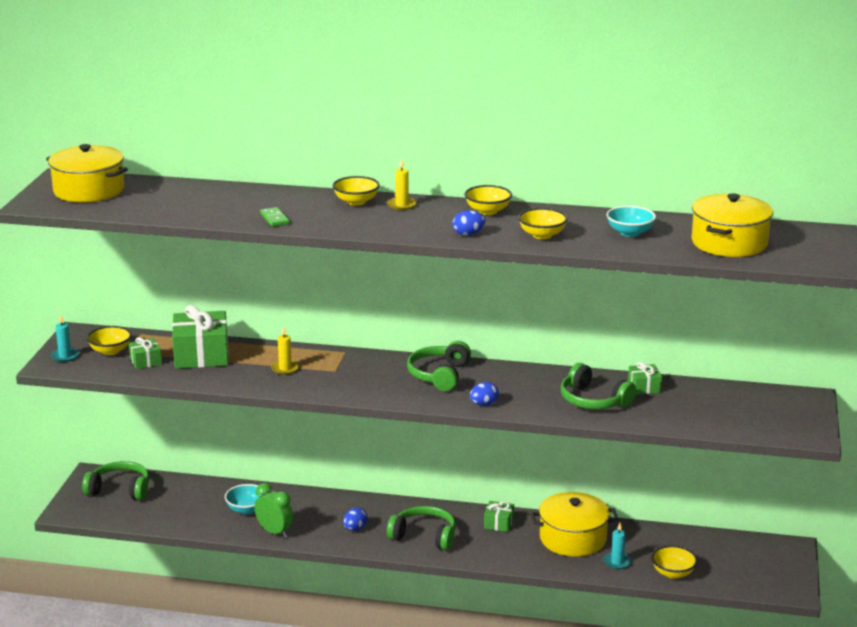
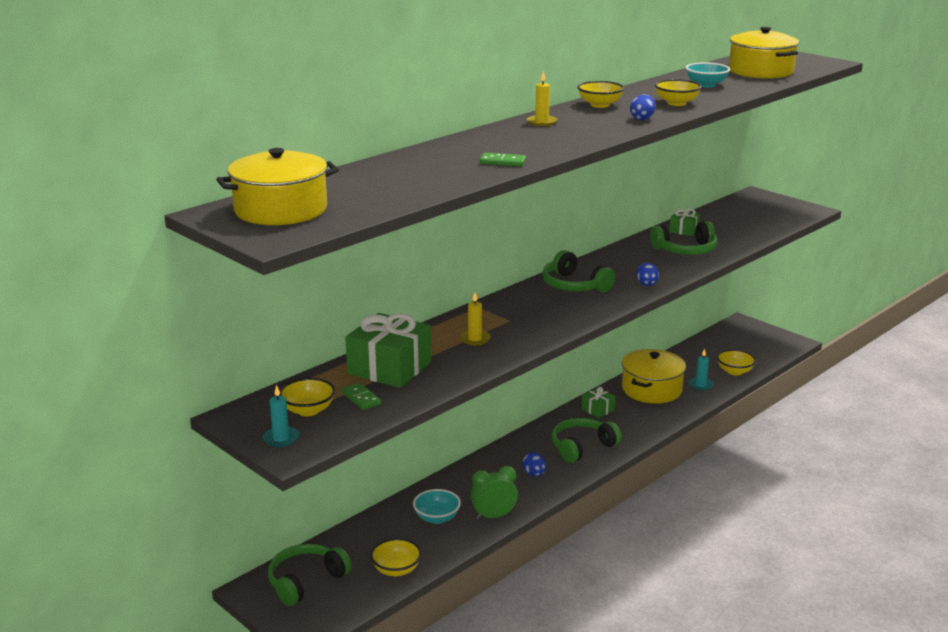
camera: 55 degrees left, 0 degrees up
green gift [129,337,162,369] -> green domino [341,383,381,410]
yellow bowl [333,176,380,206] -> yellow bowl moved to [370,538,422,576]

